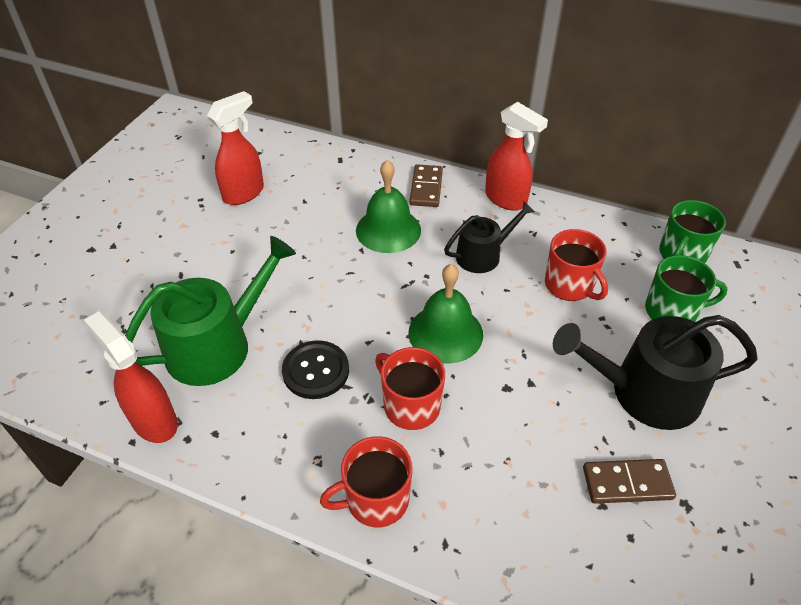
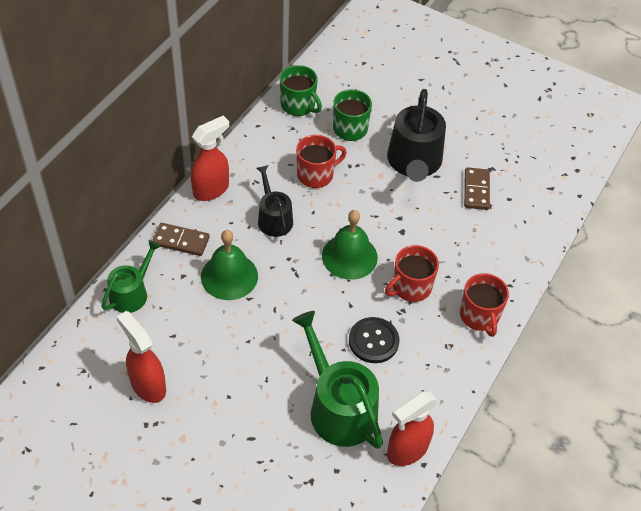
camera: 85 degrees left, 5 degrees up
none -> green watering can [101,240,161,313]

